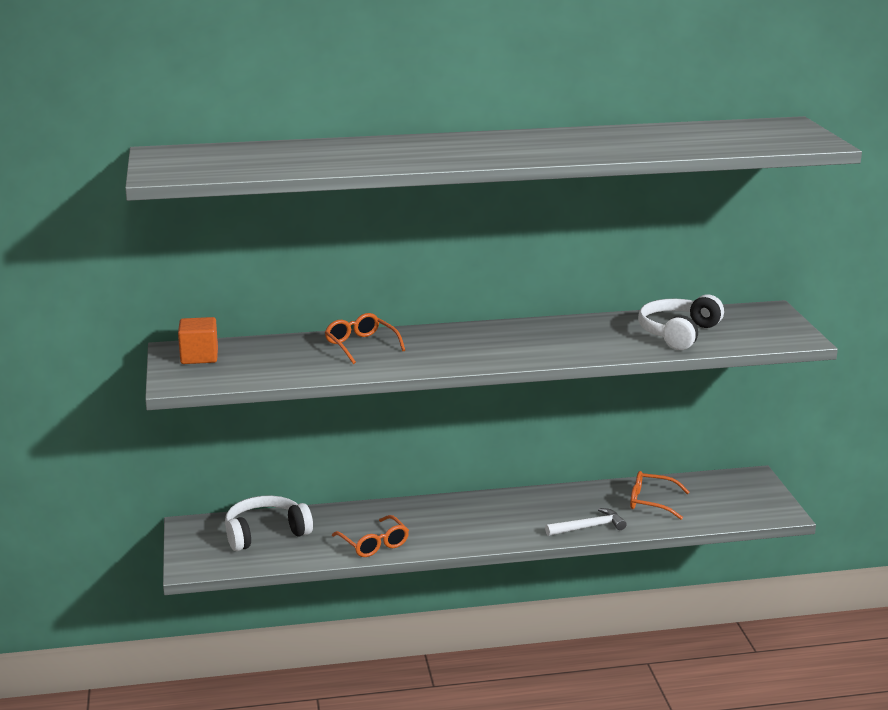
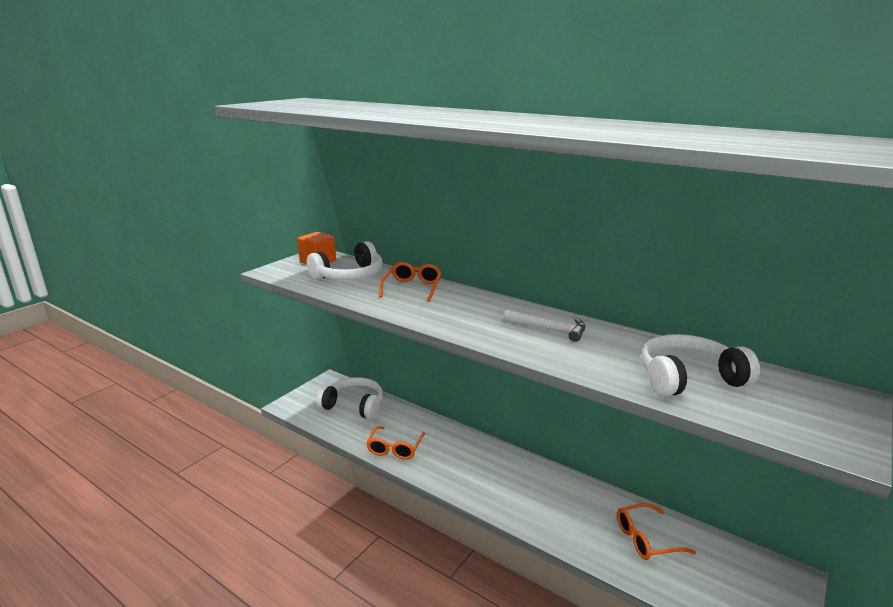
camera: 45 degrees right, 0 degrees up
white hammer [545,508,627,536] -> white hammer moved to [504,310,585,342]
orange glasses [630,471,689,520] -> orange glasses turned 75 degrees counterclockwise [617,503,696,560]
none -> white headphones [307,241,383,280]

